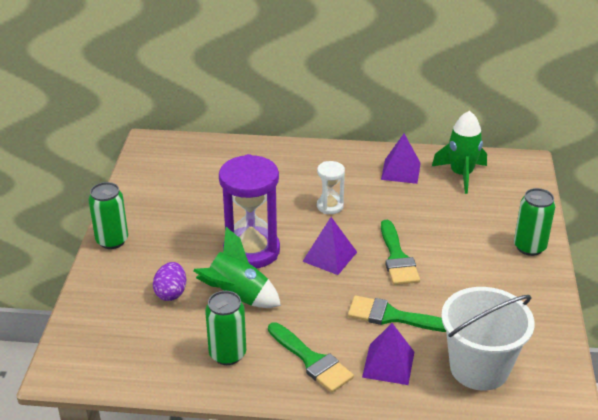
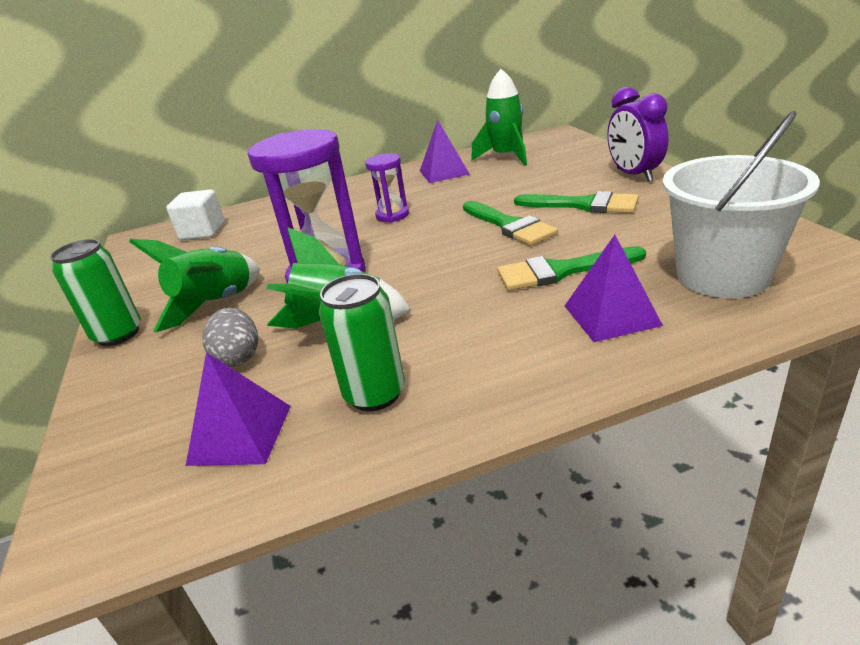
camera: 20 degrees left, 5 degrees down
purple egg [153,262,186,301] -> grey egg [203,307,258,367]
green brush [268,322,354,393] -> green brush moved to [514,191,639,213]
purple pyramid [302,217,357,275] -> purple pyramid moved to [186,352,291,466]
white hourglass [317,161,345,214] -> purple hourglass [365,153,409,223]
green can [514,188,556,256] -> purple clock [607,87,668,182]
none -> green rocket [129,239,260,332]
none -> white cube [166,189,225,240]

